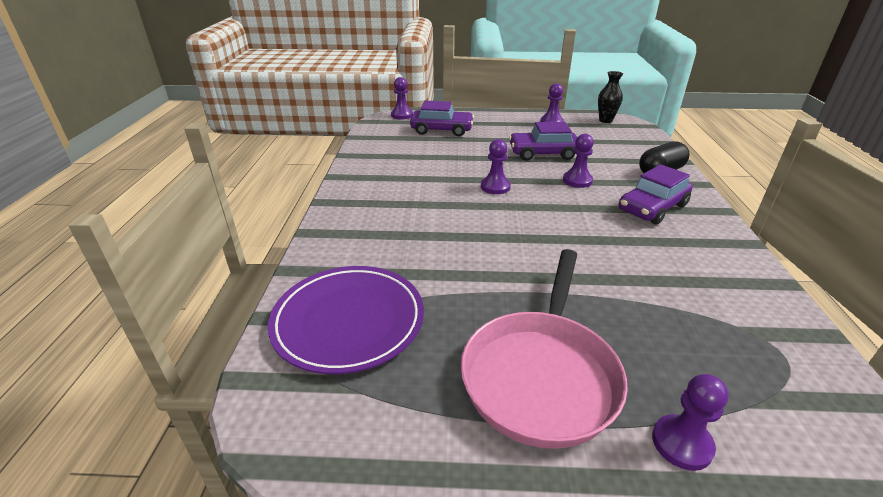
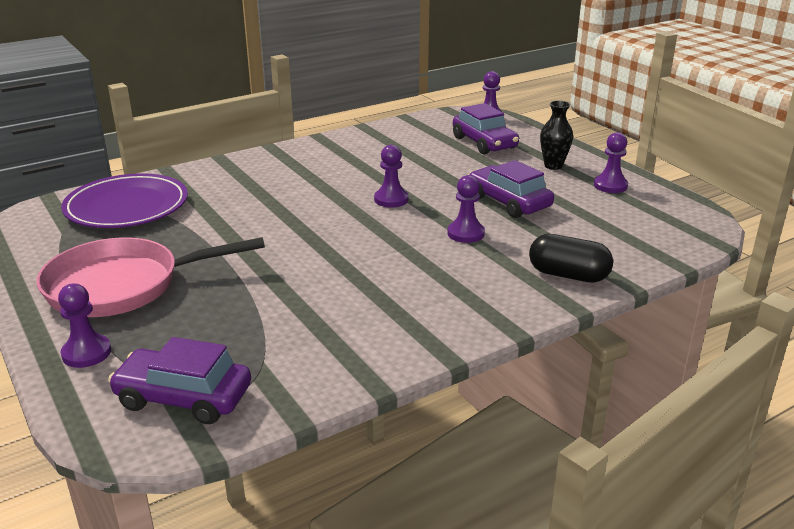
camera: 55 degrees right, 5 degrees down
black vase [598,71,623,123] -> black vase moved to [540,101,573,170]
purple car [619,164,693,225] -> purple car moved to [108,337,251,424]

